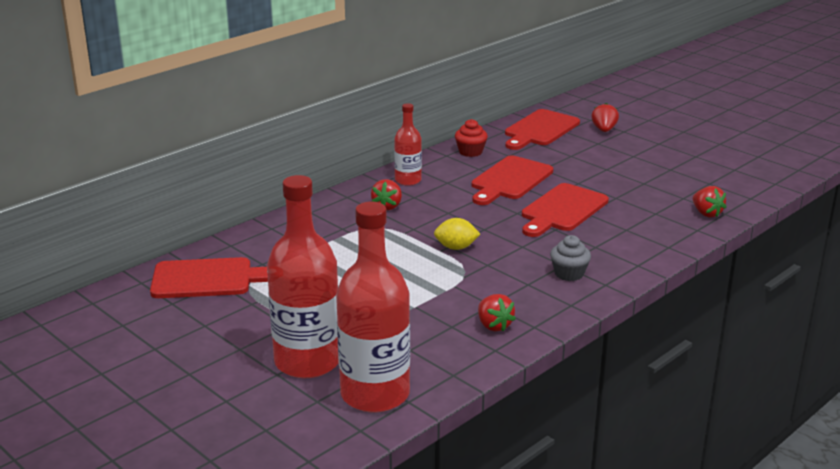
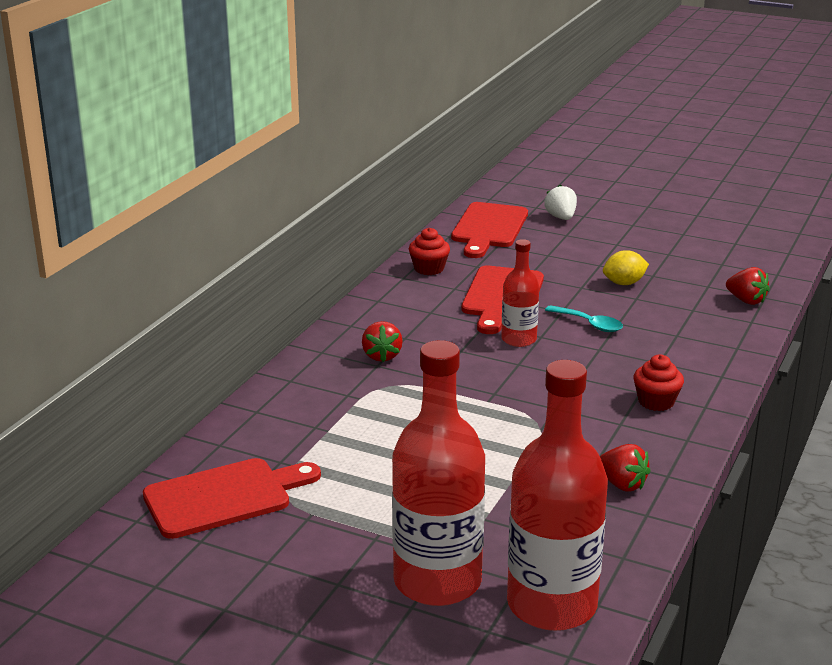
camera: 20 degrees left, 0 degrees up
red bottle [394,103,422,186] -> red bottle moved to [501,239,539,347]
yellow lemon [434,218,480,250] -> yellow lemon moved to [603,250,649,285]
red cutting board [522,183,609,237] -> turquoise spoon [545,305,623,332]
grey cupcake [550,235,591,281] -> red cupcake [634,354,684,411]
red strawberry [591,103,619,132] -> white strawberry [544,184,577,220]

